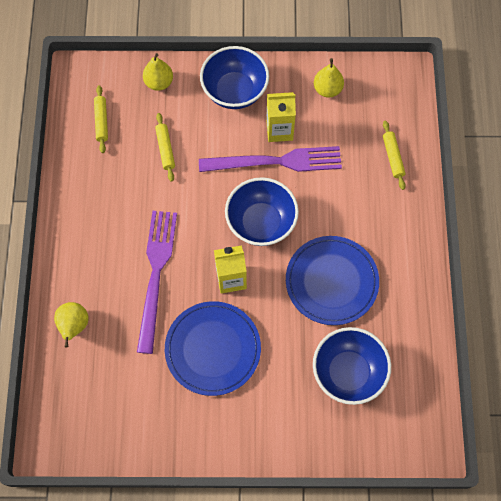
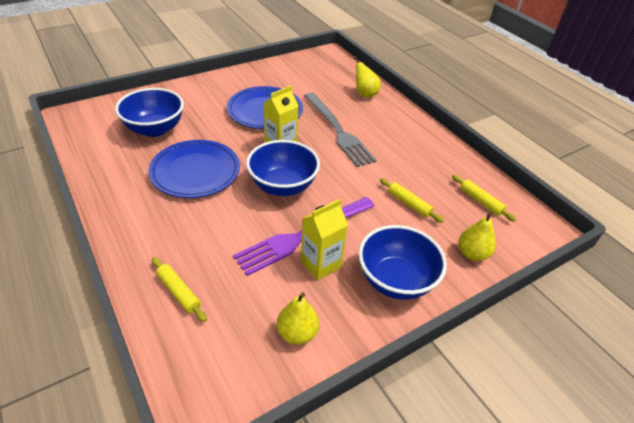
camera: 145 degrees right, 25 degrees down
purple fork [137,211,177,354] -> grey fork [304,93,377,167]

